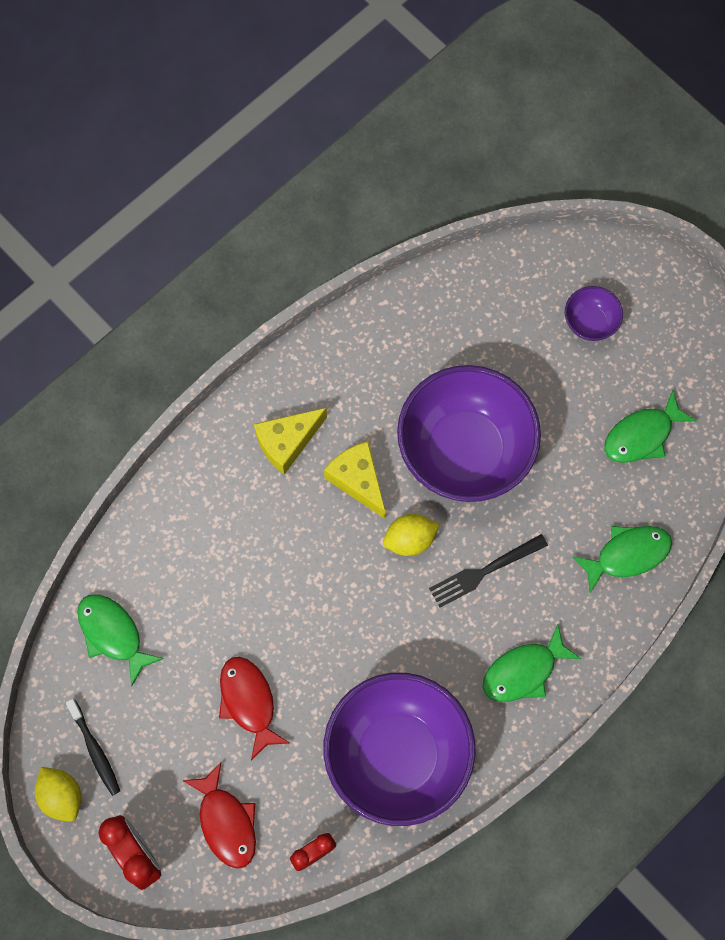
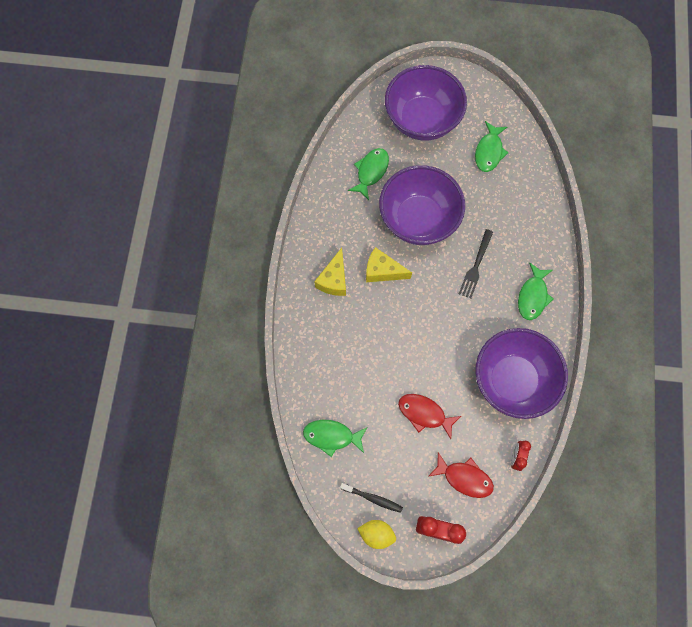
camera: 40 degrees left, 0 degrees up
yellow lemon [383,514,440,556] -> none
purple bowl [565,286,623,341] -> purple bowl [385,65,467,141], size x2.34
green fish [572,526,672,593] -> green fish moved to [348,148,389,200]

